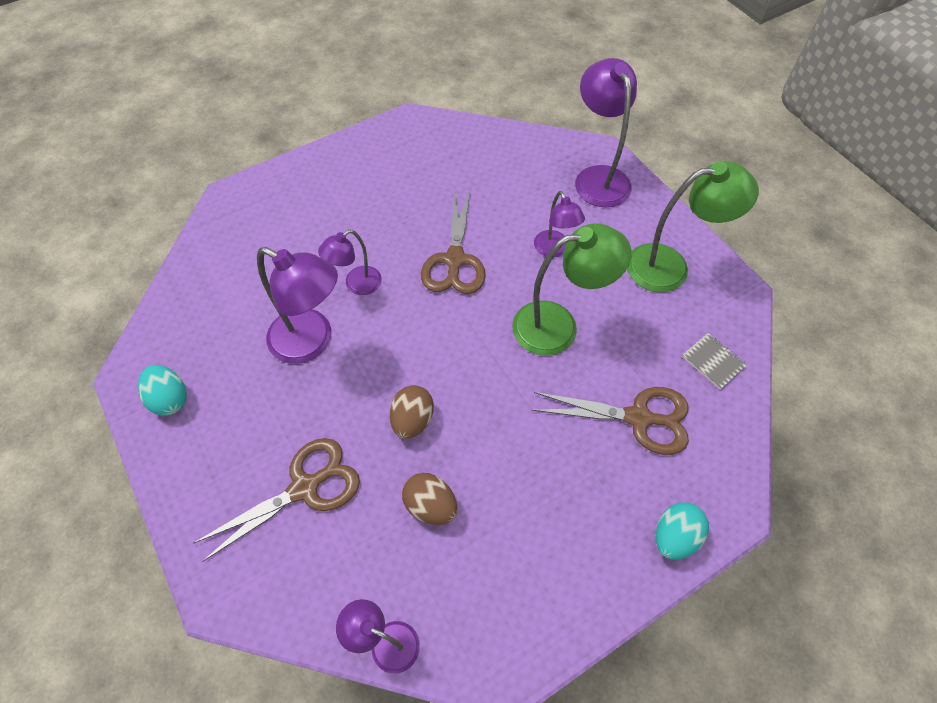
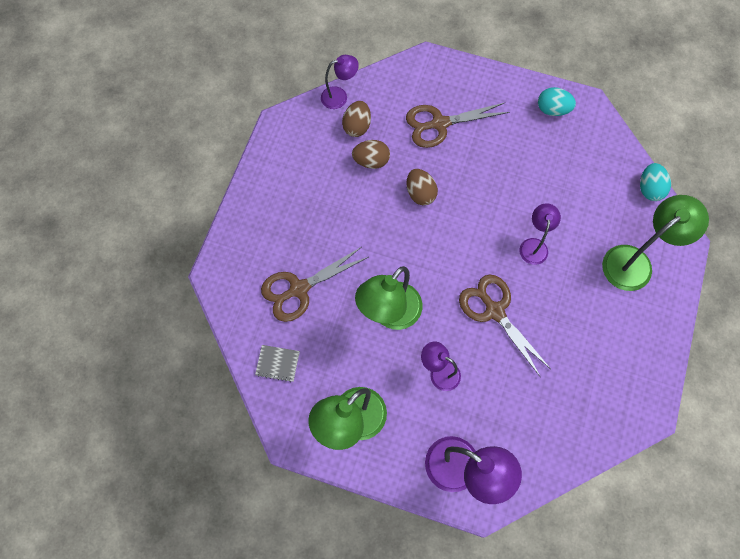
camera: 140 degrees right, 10 degrees up
brown scissors [193,438,360,562] -> brown scissors turned 60 degrees clockwise [406,102,510,148]
purple lamp [257,247,338,364] -> none
turquoise egg [656,502,709,560] -> turquoise egg moved to [640,163,671,201]
none -> brown egg [342,101,371,137]
none -> green lamp [602,195,709,291]

